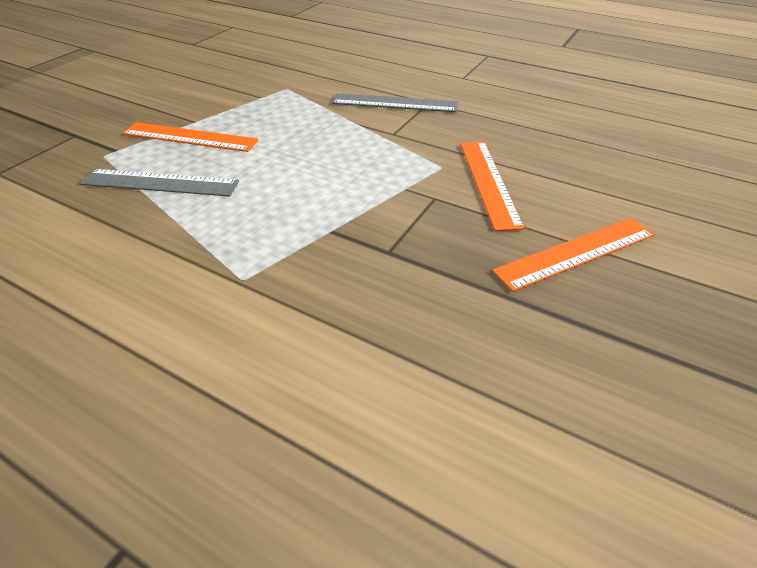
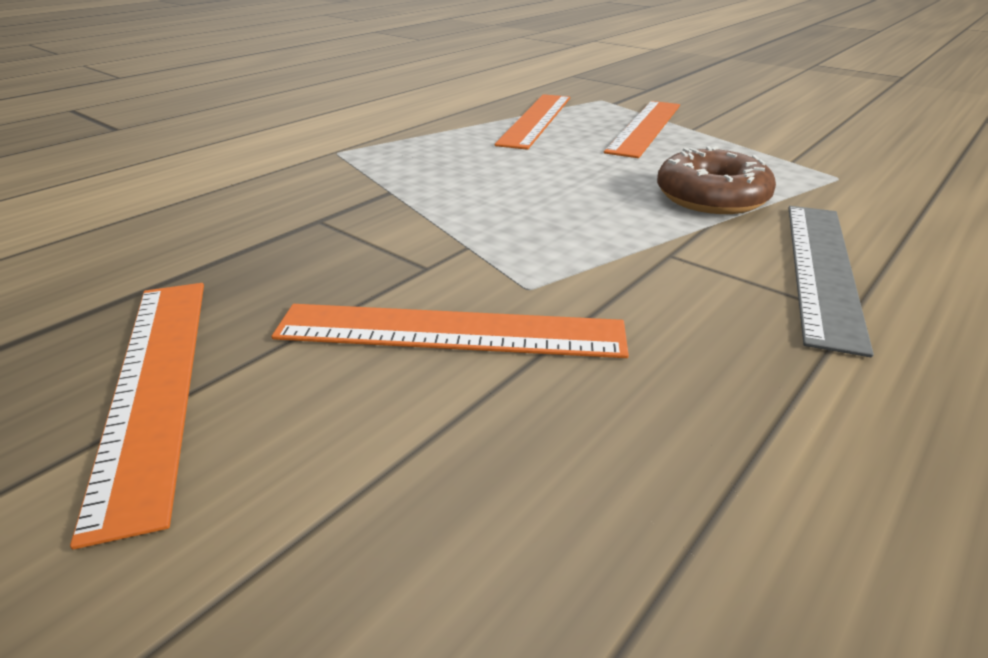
camera: 100 degrees right, 10 degrees down
grey ruler [80,169,239,197] -> orange ruler [495,94,570,150]
none -> brown donut [657,146,776,214]

